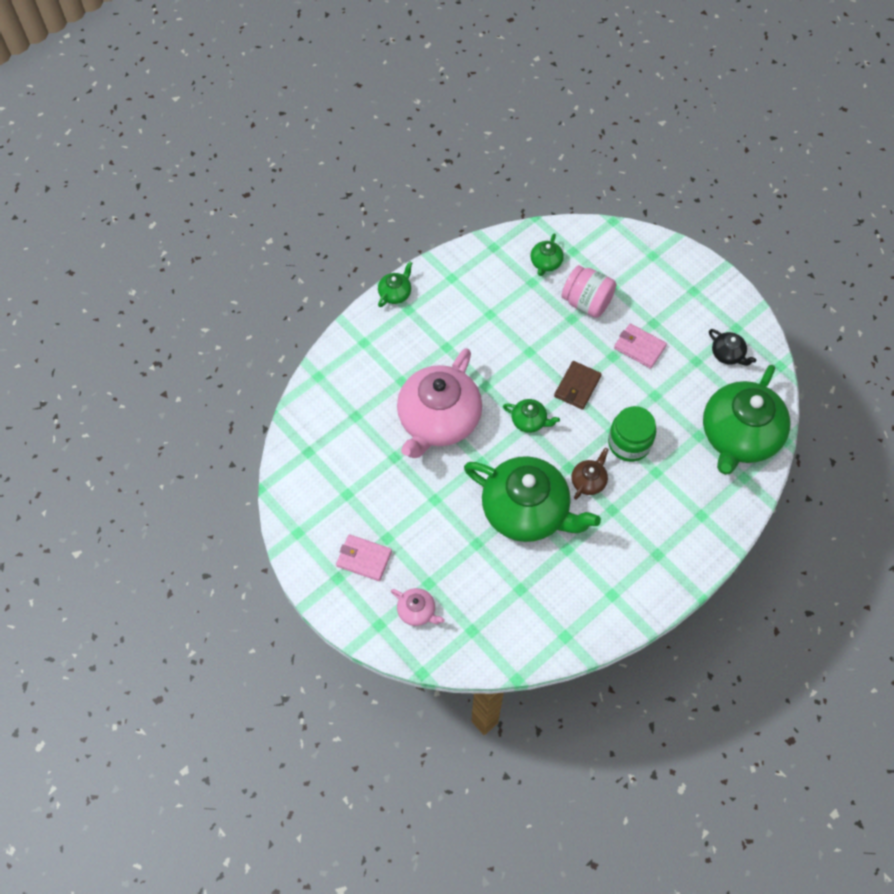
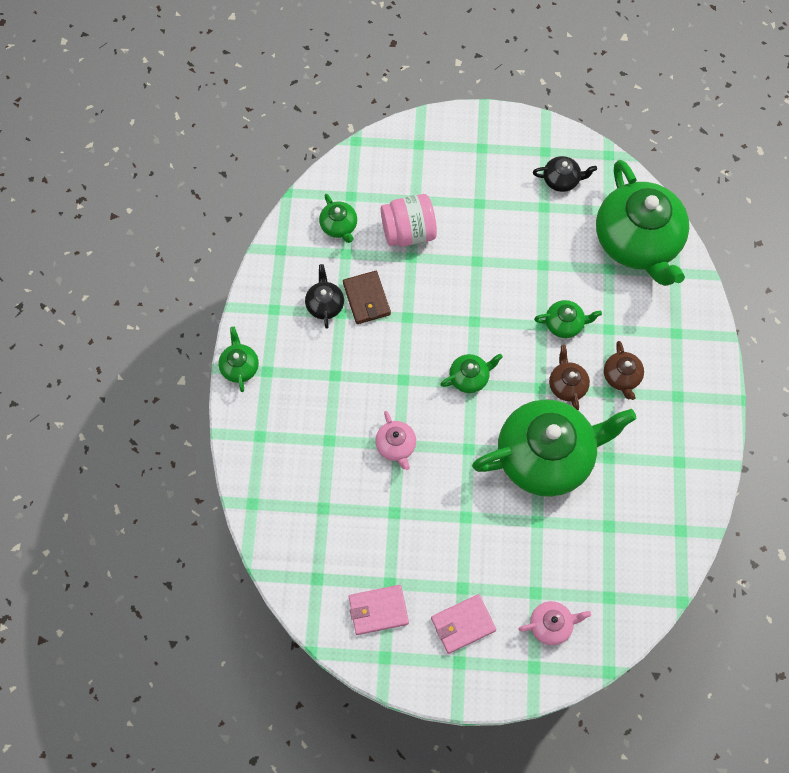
camera: 45 degrees left, 5 degrees up
pink teapot [397,348,482,458] -> pink teapot [375,411,416,470], size x0.42
brown wallet [554,361,602,410] -> brown wallet moved to [343,271,391,324]
green jar [608,406,656,462] -> green teapot [534,300,602,338]
pink wallet [614,323,667,369] -> pink wallet moved to [349,585,409,635]
none -> black teapot [305,264,344,329]
none -> brown teapot [604,341,644,400]

